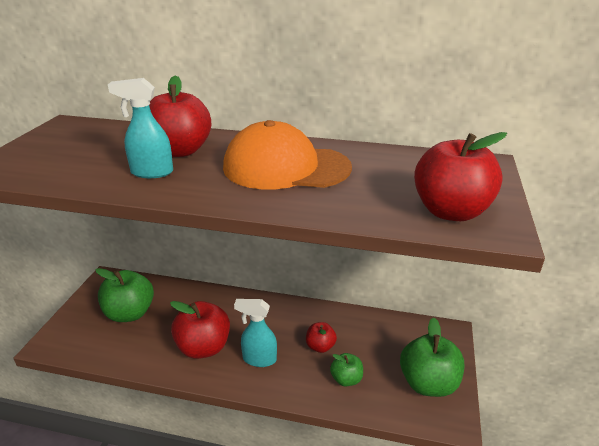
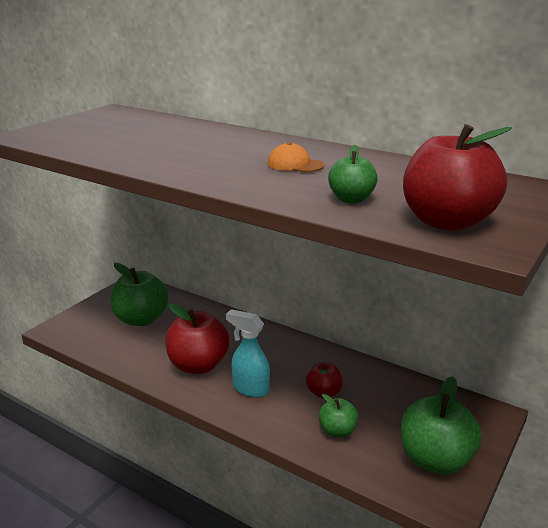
camera: 20 degrees right, 5 degrees down
turquoise spray bottle [108,78,173,178] -> none
red apple [149,75,211,157] -> none
orange cap [223,120,352,189] -> orange cap [268,142,324,172], size x0.41
none -> green apple [328,145,378,203]

